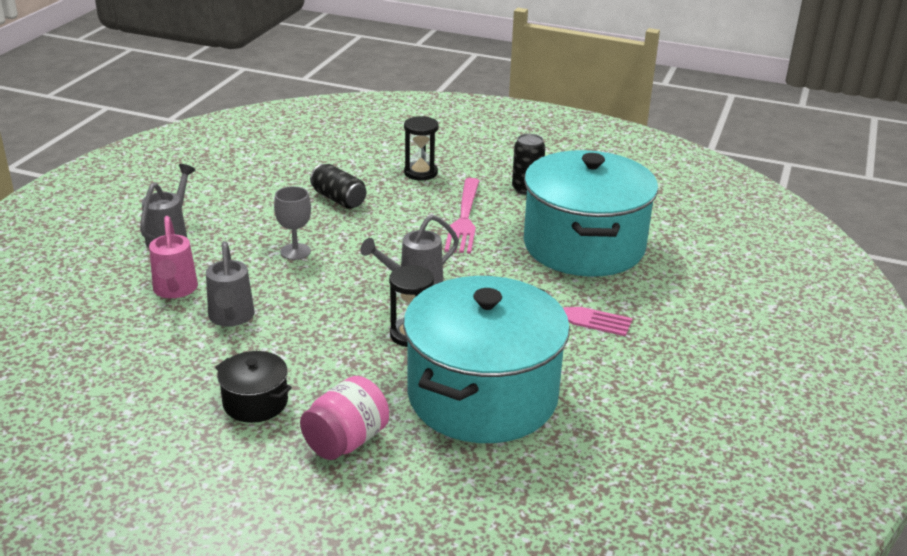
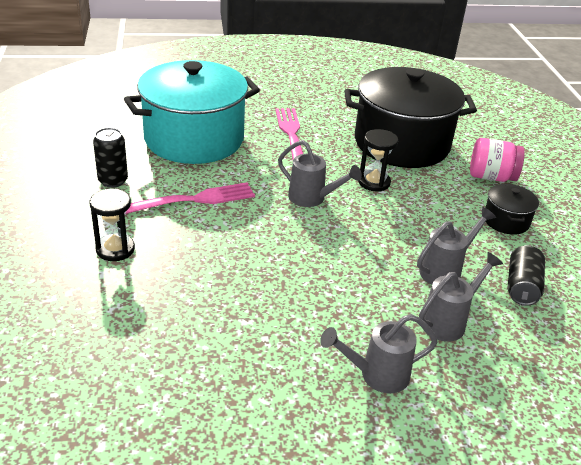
camera: 120 degrees left, 5 degrees up
pink watering can [149,216,198,298] -> grey watering can [419,252,503,342]
grey goblet [274,186,311,260] -> none
black can [310,164,366,209] -> black can moved to [508,245,545,306]
turquoise pot [403,276,570,443] -> black pot [344,67,477,168]

